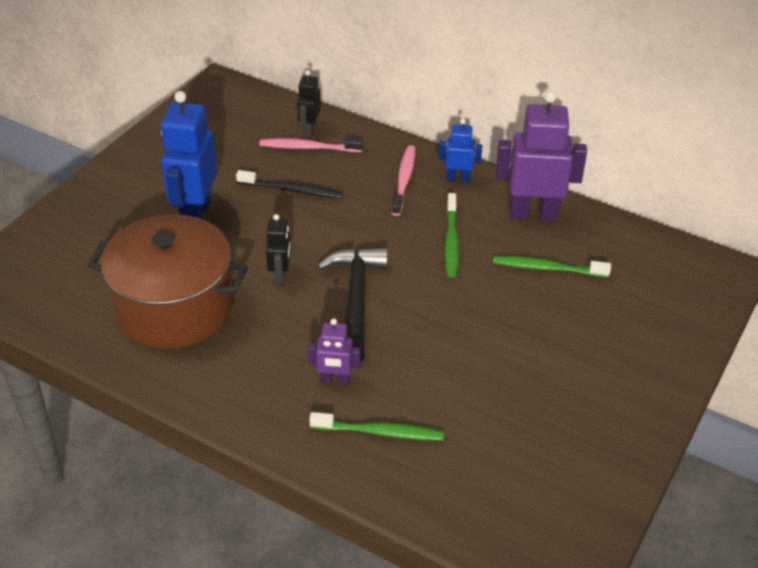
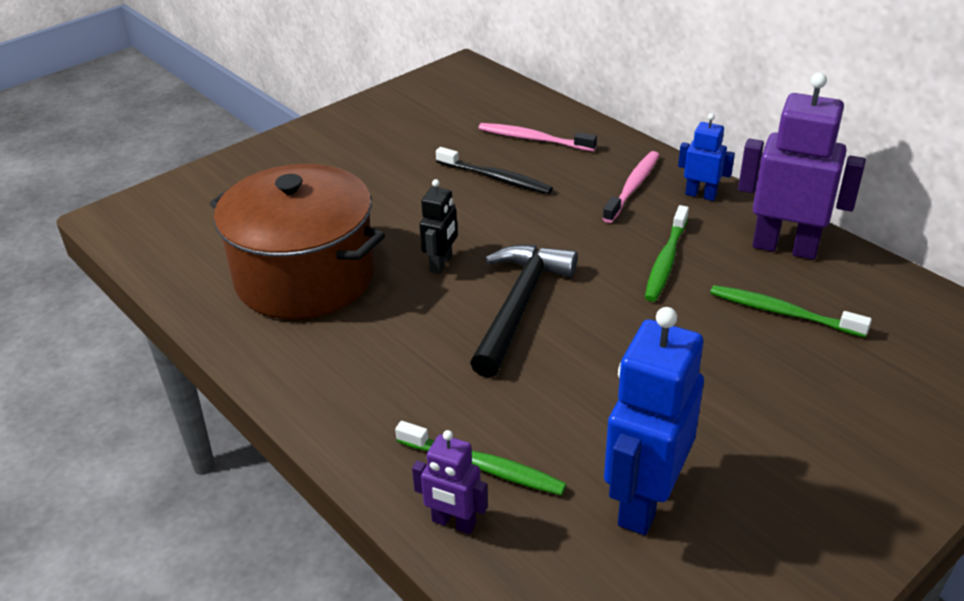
camera: 20 degrees right, 5 degrees down
blue robot [161,91,217,219] -> blue robot moved to [604,307,704,535]
black robot [297,70,321,136] -> none
purple robot [308,318,360,385] -> purple robot moved to [412,430,488,534]

